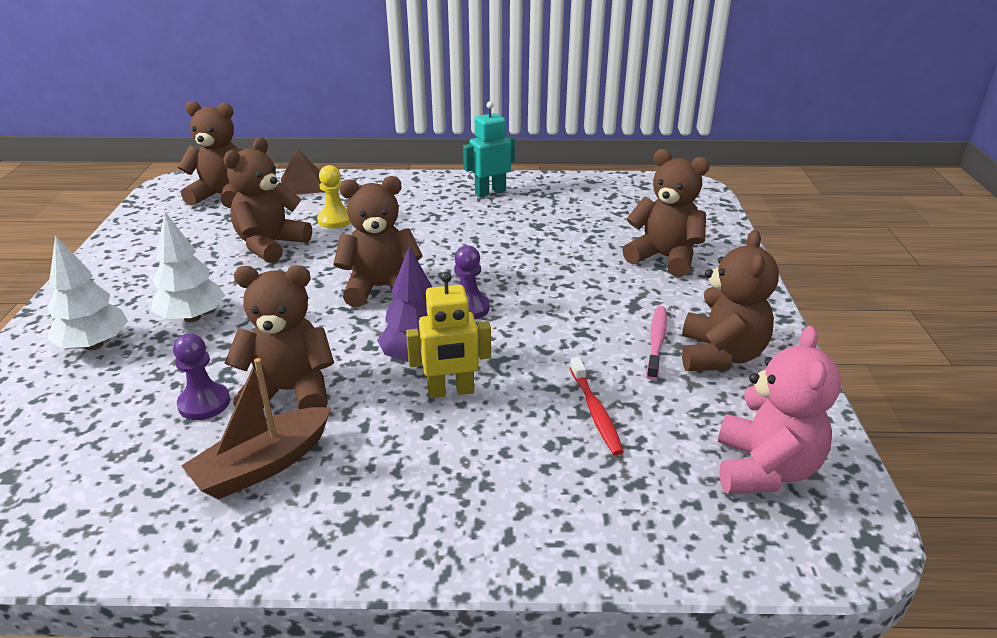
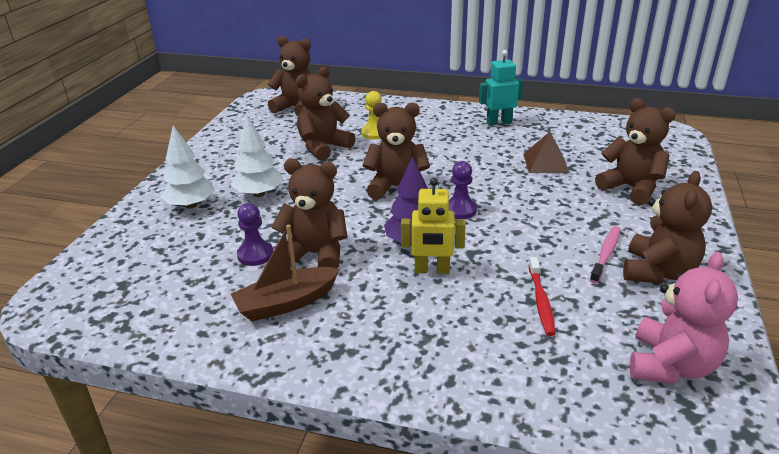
camera: 15 degrees right, 0 degrees up
brown pyramid [281,149,326,195] -> brown pyramid moved to [523,132,570,173]

